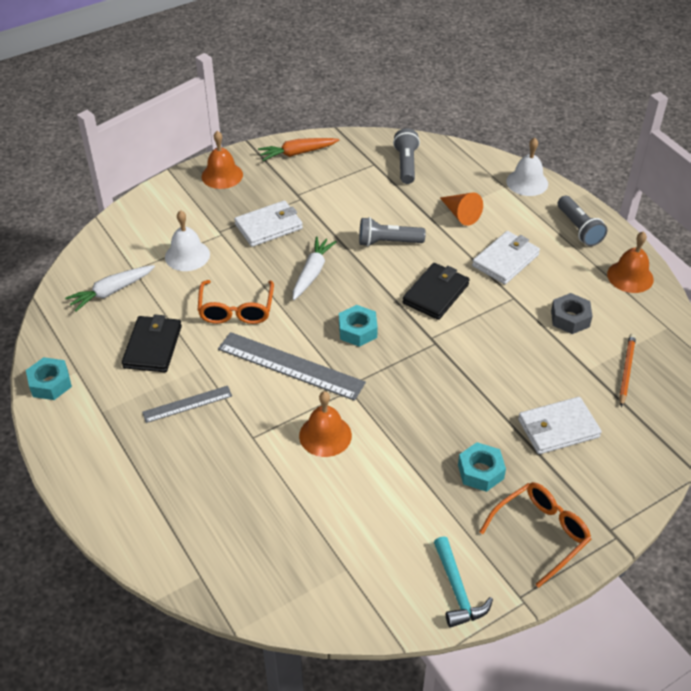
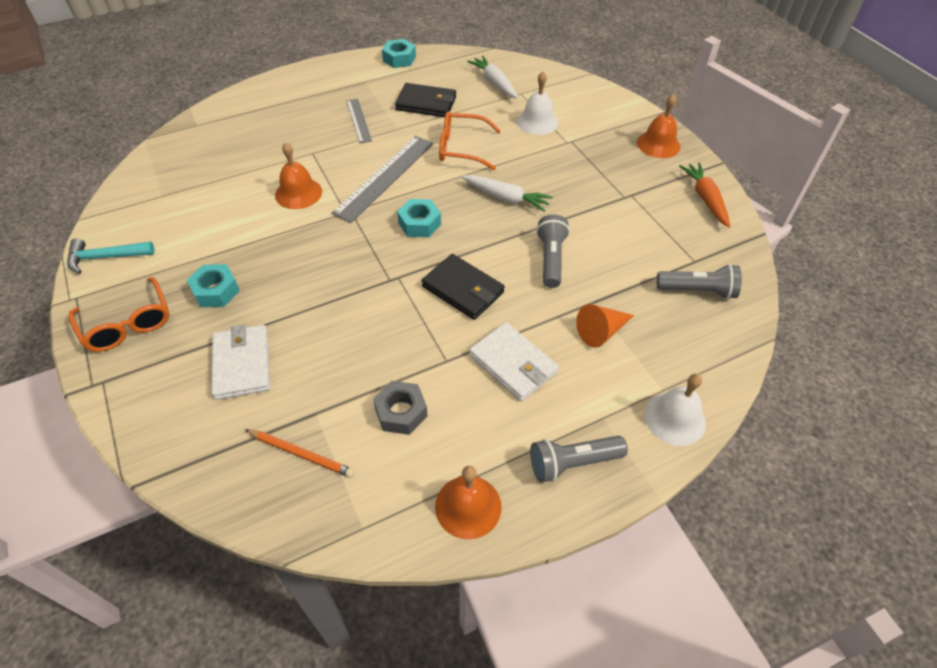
camera: 95 degrees right, 5 degrees up
white wallet [234,200,303,247] -> none

